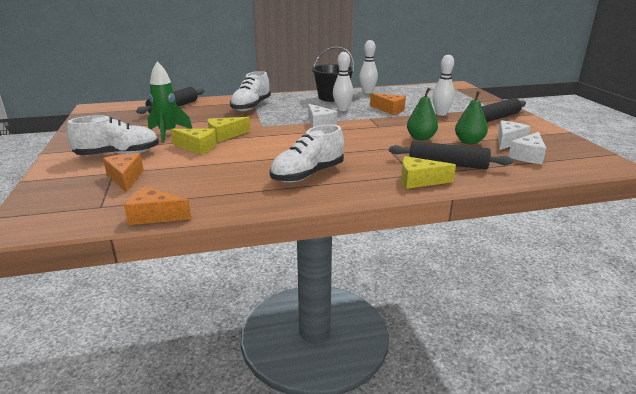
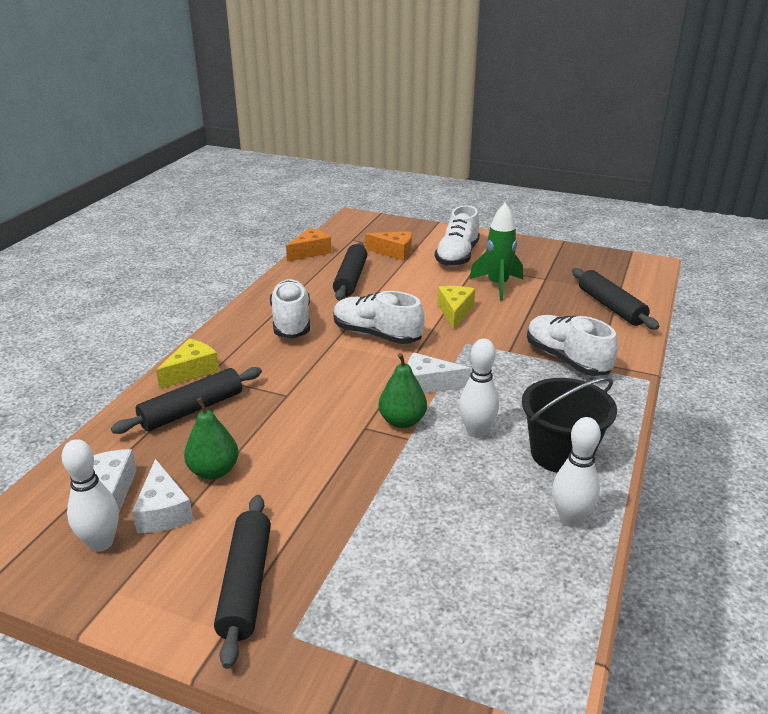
camera: 125 degrees right, 5 degrees up
yellow cheese [171,128,217,155] -> none
orange cheese [370,93,406,115] -> none
green pear [407,88,438,141] -> green pear moved to [379,353,427,428]
white bowling pin [432,55,455,116] -> white bowling pin moved to [62,439,119,552]
none -> black rolling pin [333,242,367,301]
none -> white shoe [333,291,425,344]

